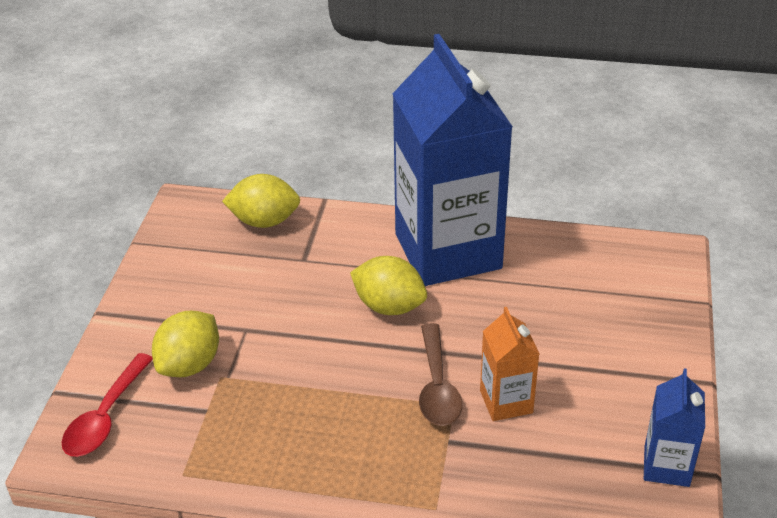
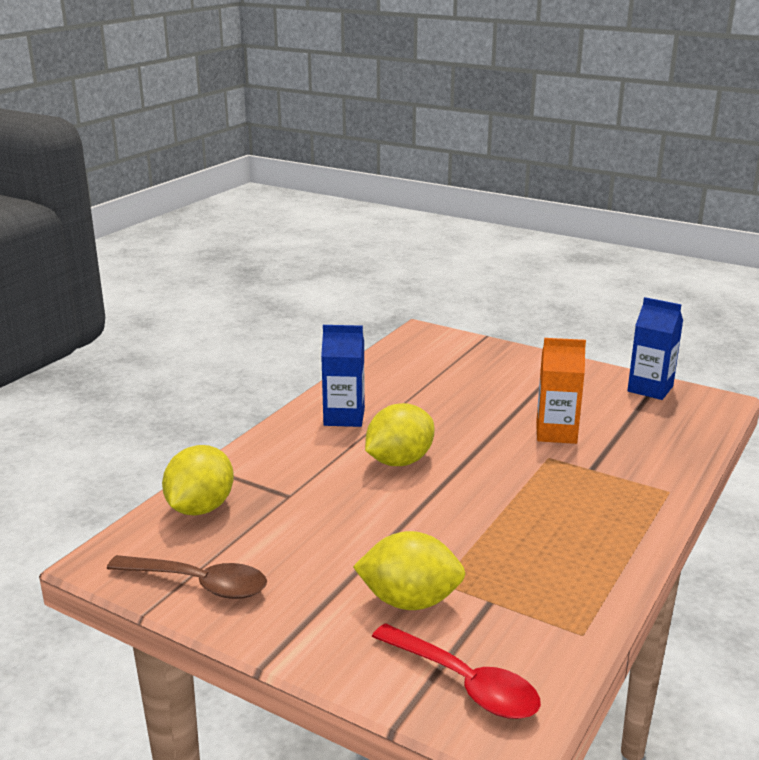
camera: 70 degrees left, 15 degrees down
yellow lemon [152,311,219,377] -> yellow lemon turned 45 degrees counterclockwise [353,531,465,610]
blue carton [392,34,513,286] -> blue carton [321,325,365,427], size x0.44
brown spoon [419,323,462,426] -> brown spoon moved to [107,555,267,599]

